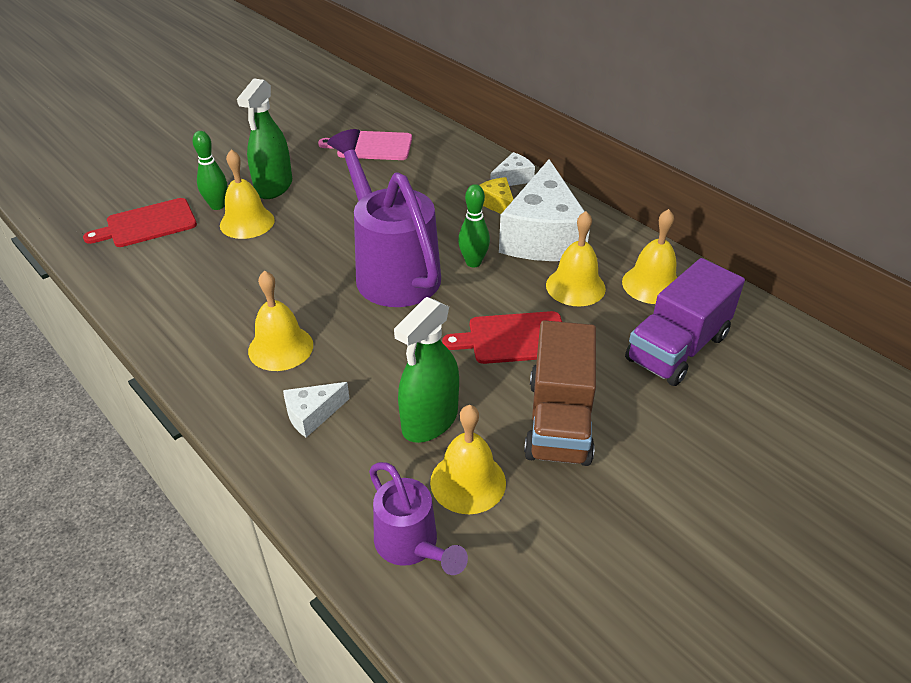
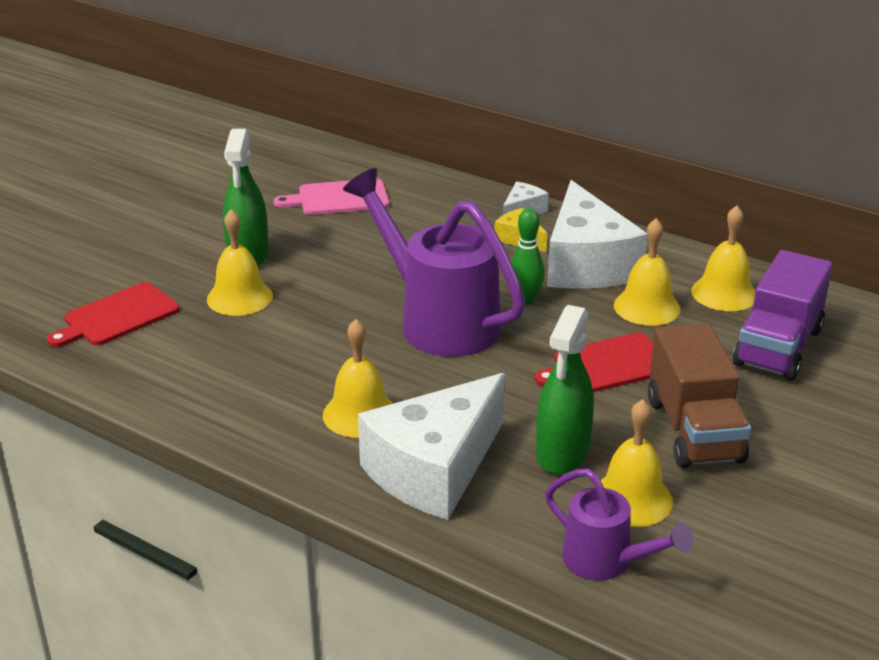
camera: 15 degrees left, 10 degrees down
green bowling pin [193,131,227,210] -> none
white cheese [283,382,350,437] -> white cheese [358,373,505,520], size x2.27

